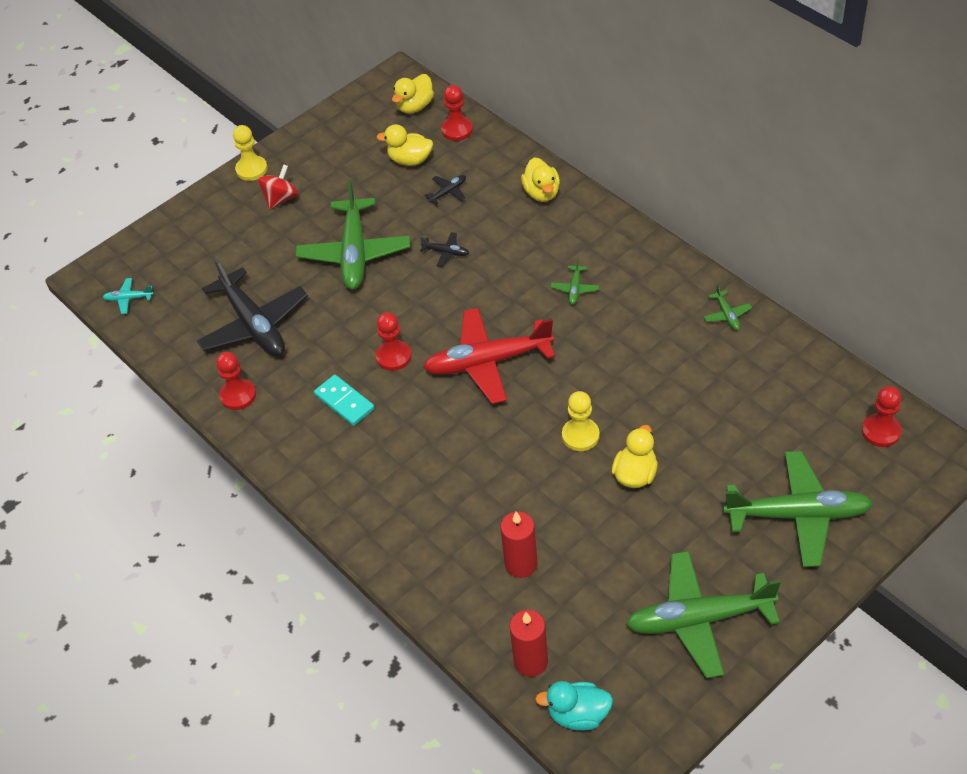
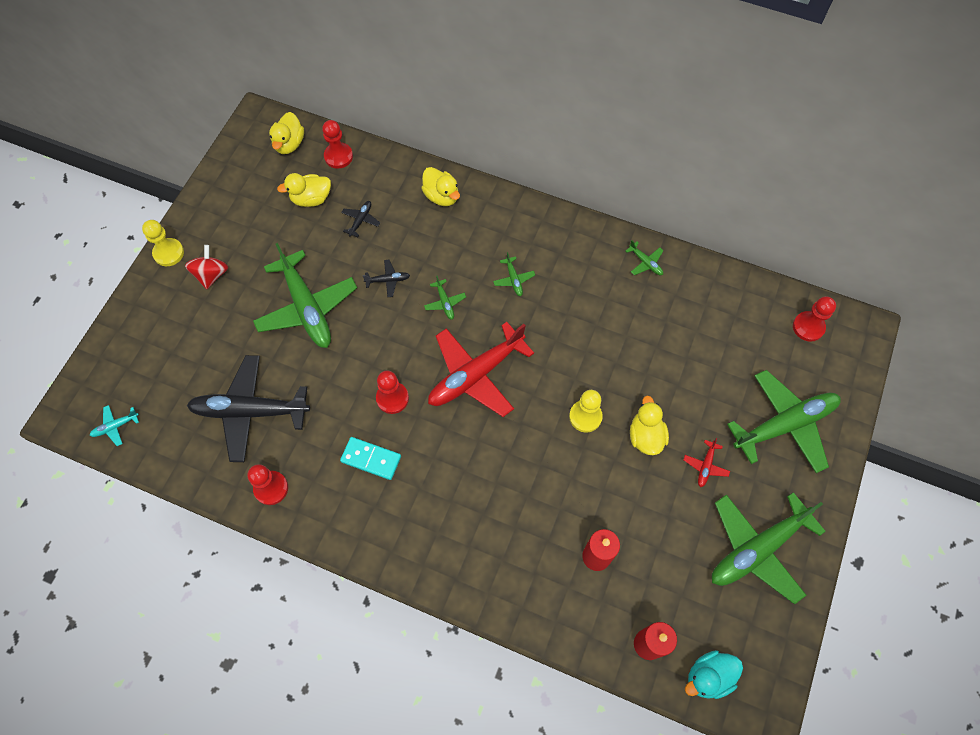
camera: 30 degrees left, 15 degrees up
black plane [197,258,308,356] -> black plane turned 150 degrees clockwise [187,355,310,462]
none -> green plane [424,276,466,320]
none -> red plane [683,438,730,487]

